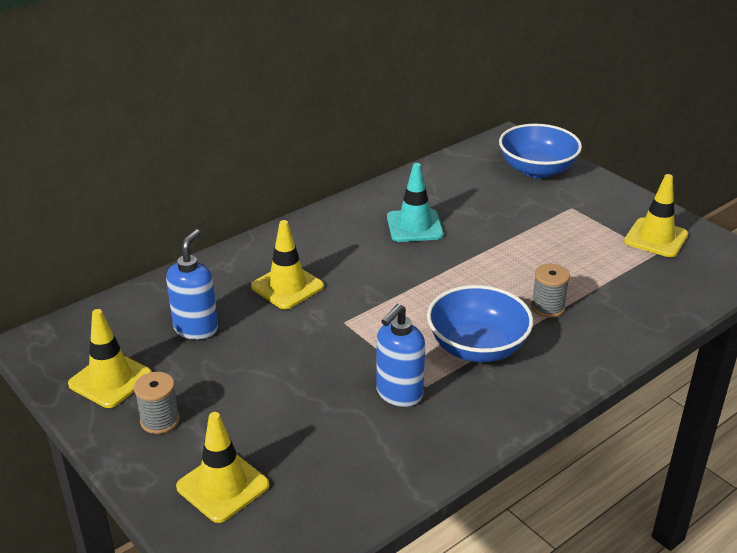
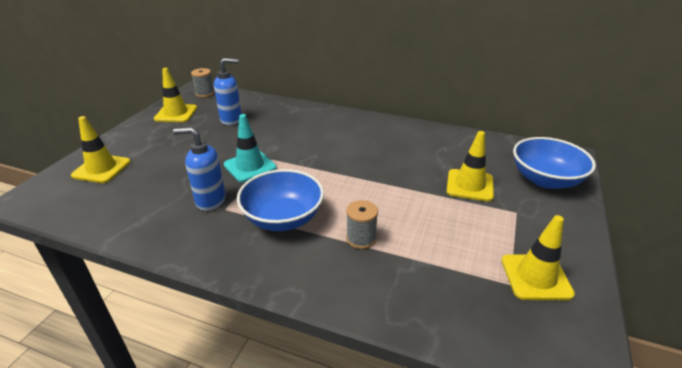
camera: 60 degrees right, 0 degrees up
grey spool [134,372,180,434] -> grey spool moved to [191,68,214,98]
yellow traffic cone [251,220,324,309] -> yellow traffic cone moved to [446,131,494,201]
turquoise traffic cone [387,163,444,242] -> turquoise traffic cone moved to [224,114,277,182]

